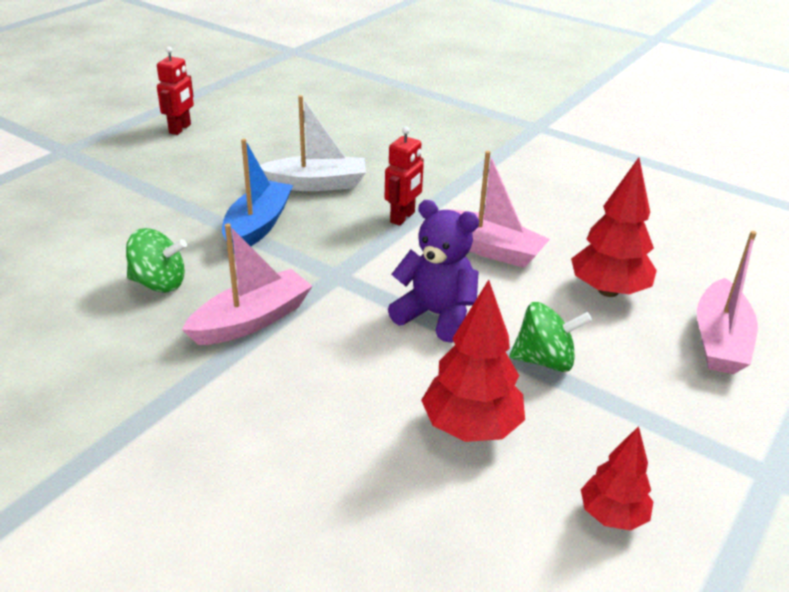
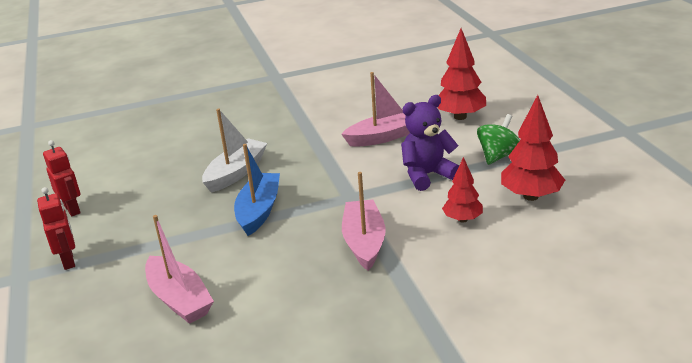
camera: 50 degrees left, 5 degrees down
green spinning top [126,228,187,293] -> none
blue boat [222,138,293,251] -> blue boat turned 45 degrees clockwise [234,144,280,236]
red robot [385,126,424,226] -> red robot moved to [37,187,75,270]
red tree [581,426,653,531] -> red tree moved to [442,157,483,223]
pink boat [697,231,758,374] -> pink boat moved to [145,215,214,324]

